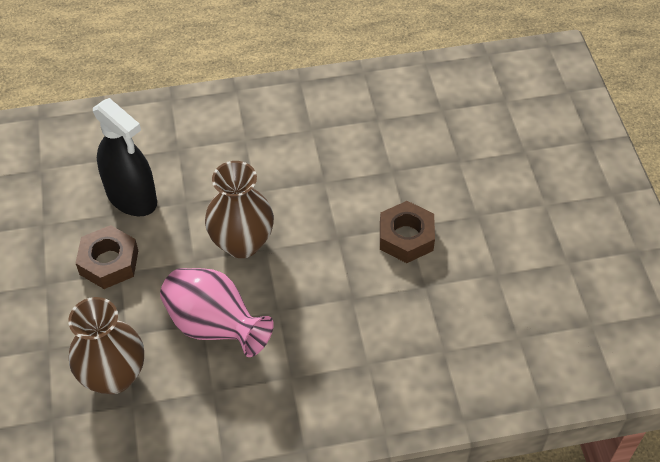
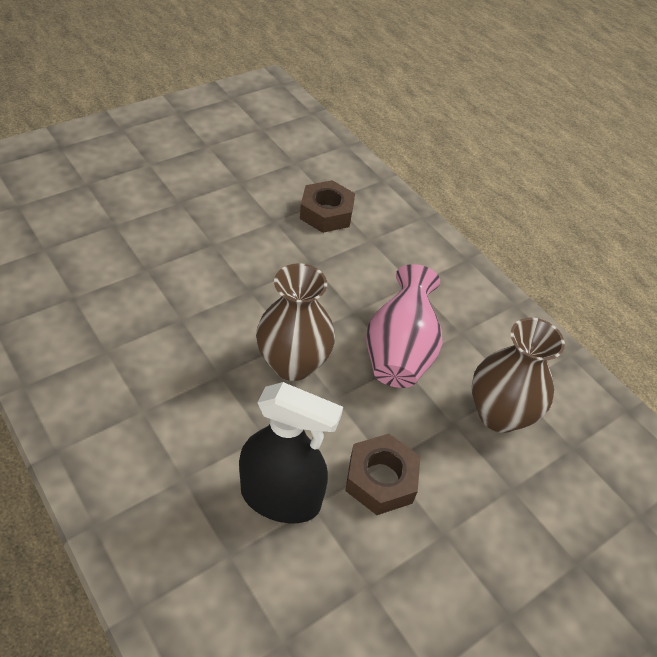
camera: 120 degrees left, 5 degrees down
black spray bottle [93,98,157,216] -> black spray bottle turned 90 degrees clockwise [239,382,343,523]
brown nut [380,201,435,263] -> brown nut moved to [300,180,355,233]

